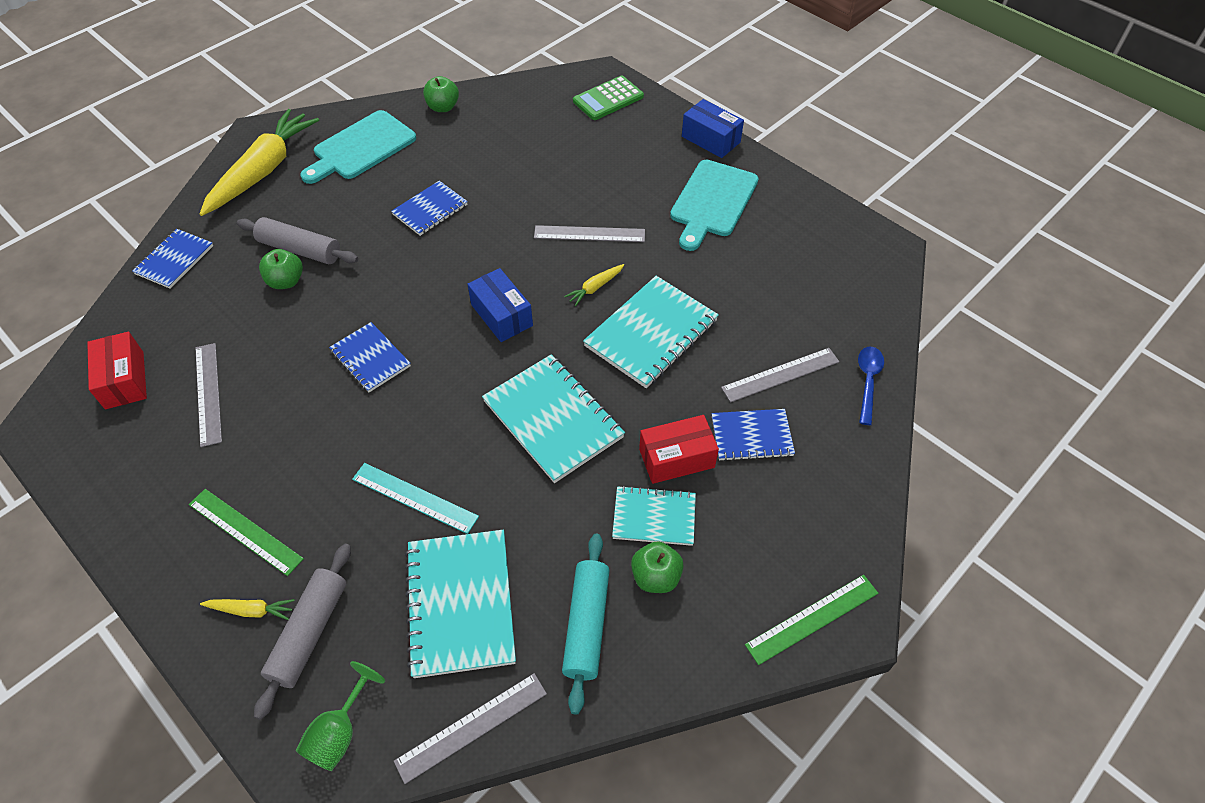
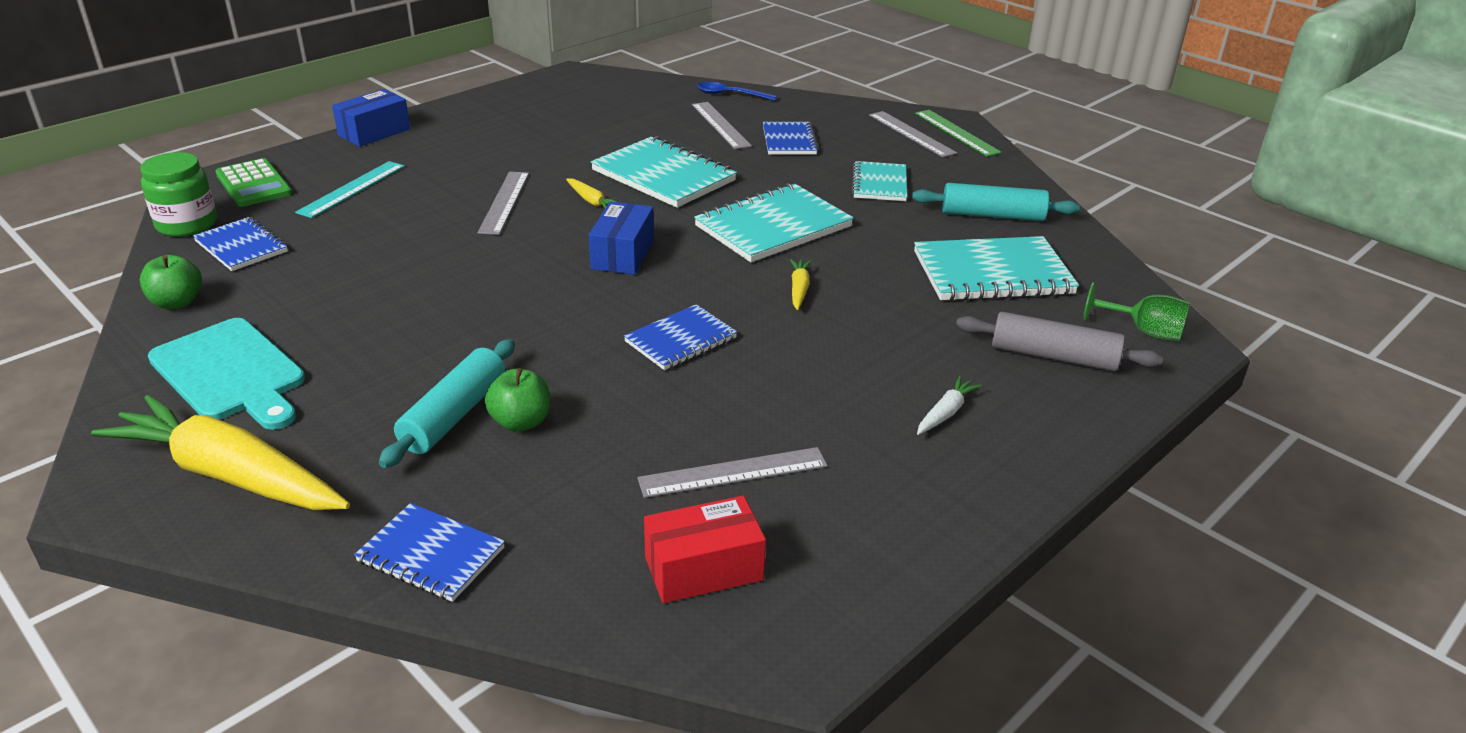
camera: 90 degrees left, 20 degrees down
green ruler [189,489,304,576] -> white carrot [917,376,982,435]
yellow carrot [200,599,295,620] -> yellow carrot moved to [790,259,812,310]
grey rolling pin [237,217,358,264] -> turquoise rolling pin [379,339,515,468]
turquoise ruler [352,463,479,534] -> turquoise ruler moved to [295,161,405,218]
blue notebook [391,181,468,236] -> blue notebook moved to [193,217,288,271]
grey ruler [394,673,547,784] -> grey ruler moved to [869,111,957,158]
blue box [467,268,533,342] -> blue box turned 45 degrees counterclockwise [589,202,654,275]
green apple [631,541,684,593] -> none
red box [639,415,719,484] -> none
turquoise cutting board [670,160,759,251] -> none
none -> green jar [140,152,217,237]

